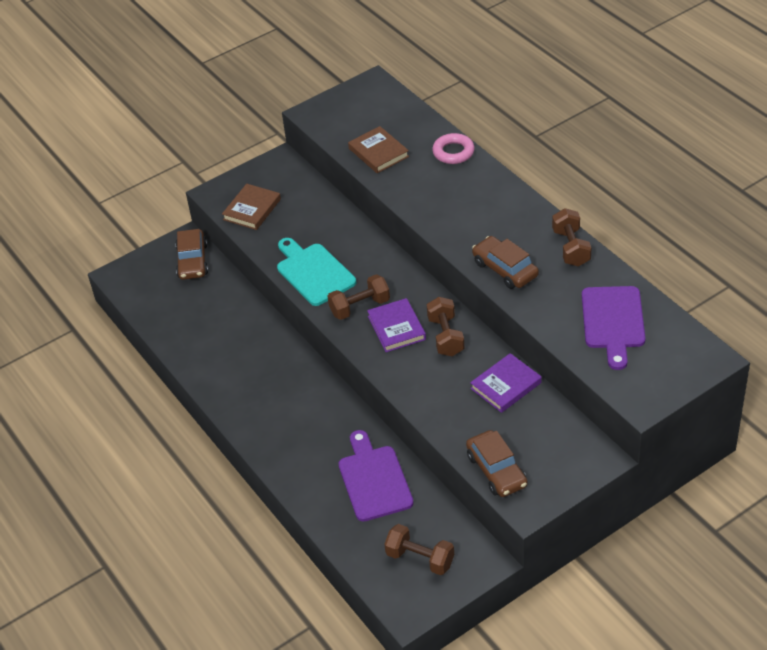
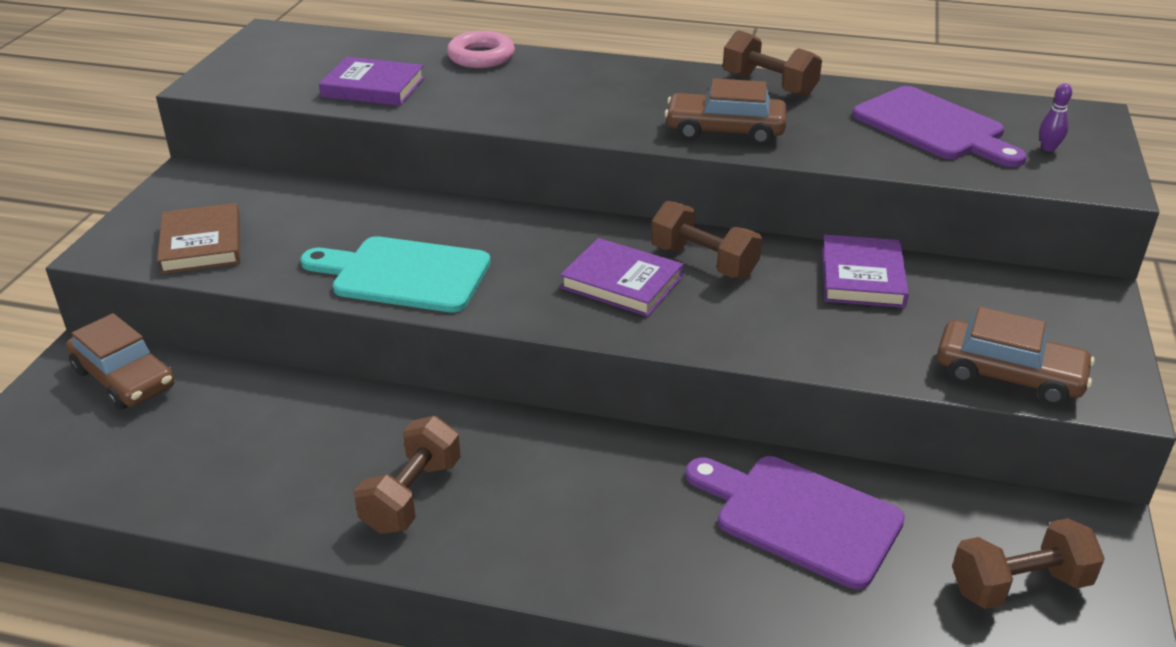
camera: 45 degrees left, 10 degrees down
brown dumbbell [328,274,390,320] -> brown dumbbell moved to [354,416,461,534]
brown book [348,126,409,173] -> purple book [319,57,425,106]
none -> purple bowling pin [1040,83,1072,152]

